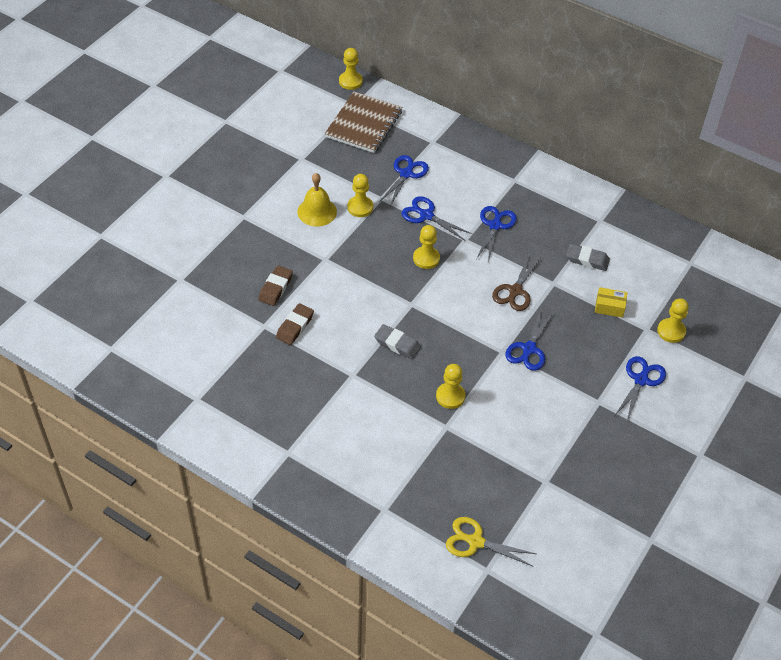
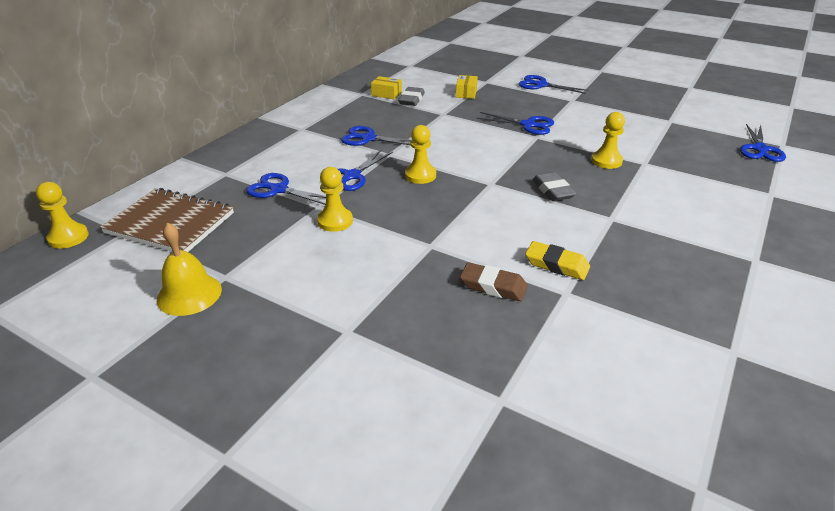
camera: 90 degrees left, 15 degrees down
brown eraser [276,303,314,345] -> yellow eraser [525,241,590,280]
yellow bell [297,173,337,226] -> yellow bell moved to [157,223,222,316]
grey eraser [374,324,421,359] -> grey eraser turned 45 degrees counterclockwise [532,172,576,201]
yellow scissors [446,517,536,566] -> blue scissors [740,124,786,162]
brown scissors [492,255,541,311] -> none
yellow pawn [657,298,689,343] -> none
none -> yellow box [371,76,402,99]

